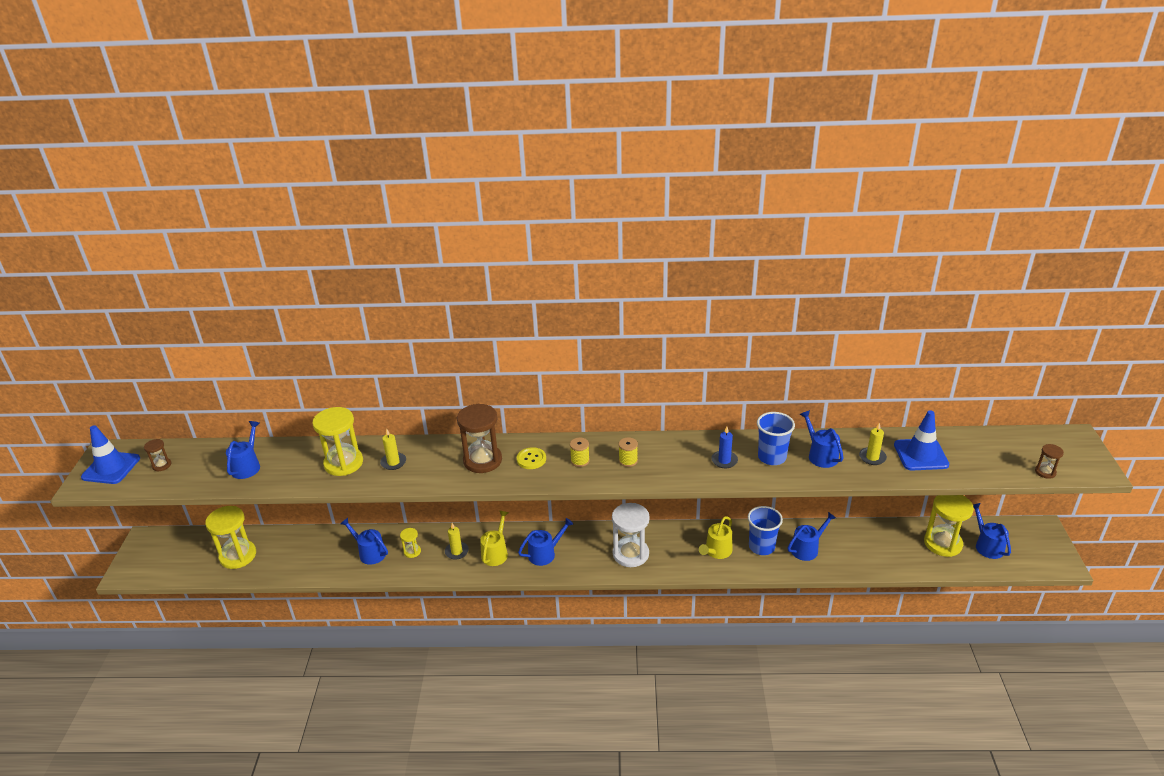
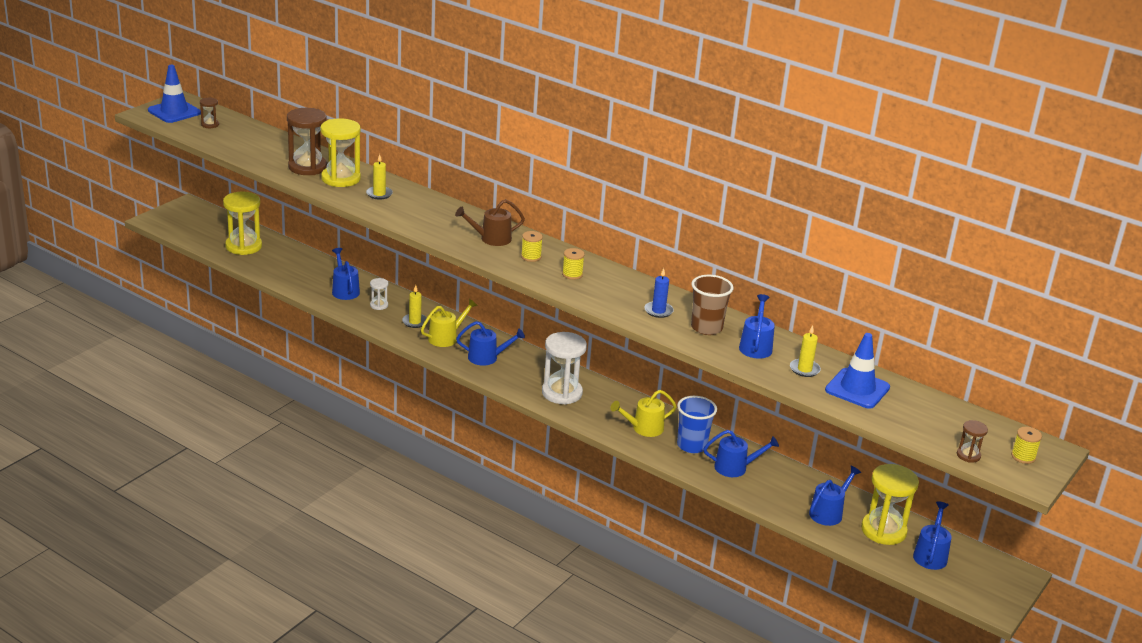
camera: 30 degrees right, 5 degrees down
blue watering can [226,421,260,479] -> blue watering can moved to [809,466,861,526]
yellow hourglass [400,528,421,558] -> white hourglass [370,278,388,310]
brown hourglass [457,404,502,473] -> brown hourglass moved to [287,108,327,175]
yellow button [517,447,546,469] -> brown watering can [455,199,525,246]
blue cup [757,412,795,465] -> brown cup [691,275,733,335]
none -> yellow spool [1011,427,1042,464]

